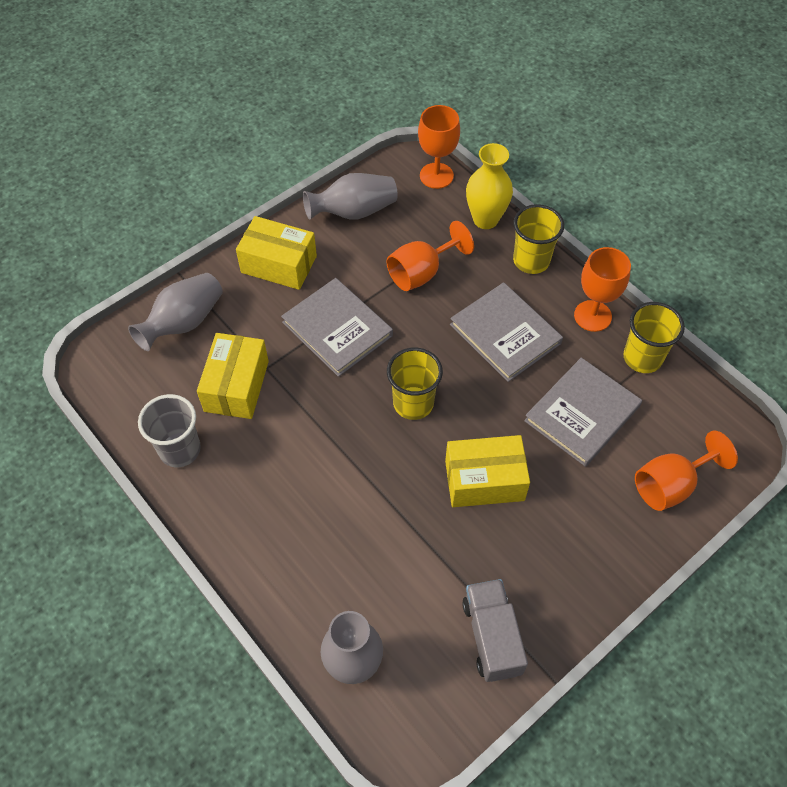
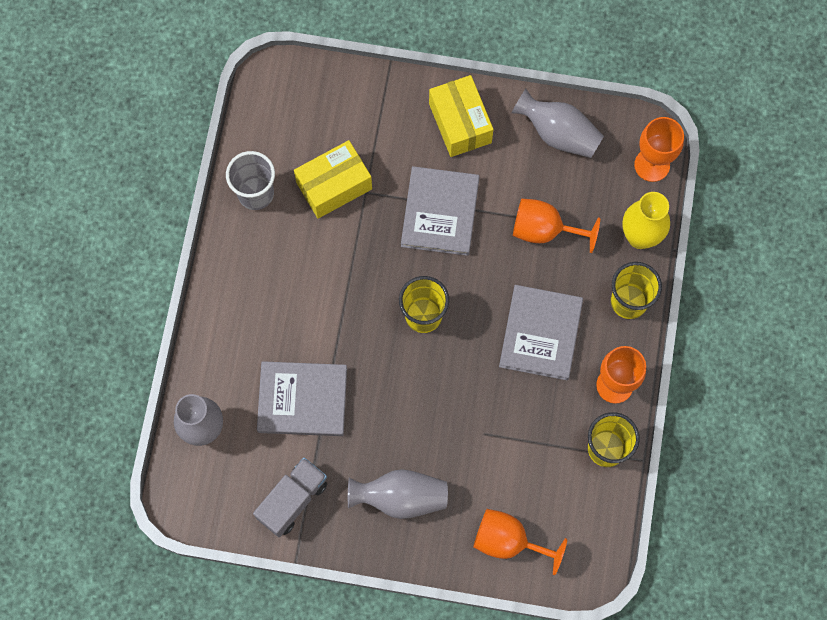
camera: 50 degrees right, 15 degrees up
grey vase [128,273,223,351] -> grey vase moved to [348,469,448,519]
yellow box [445,435,530,507] -> none
grey book [524,358,642,467] -> grey book moved to [257,361,347,436]

